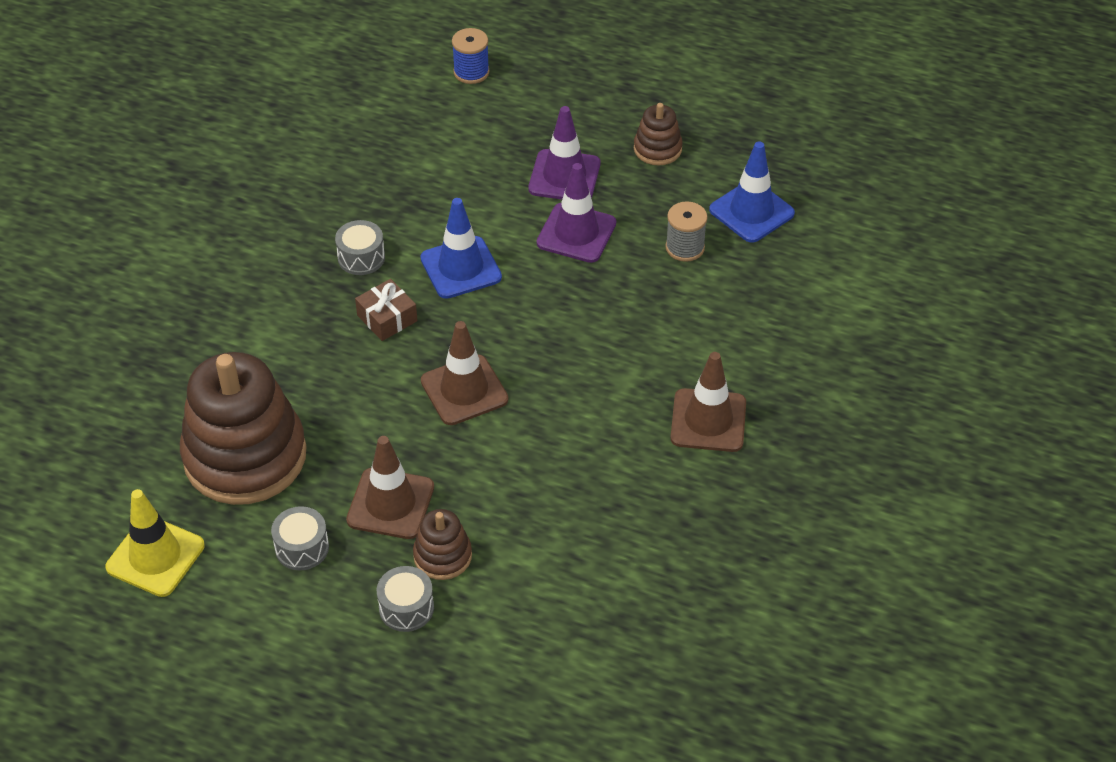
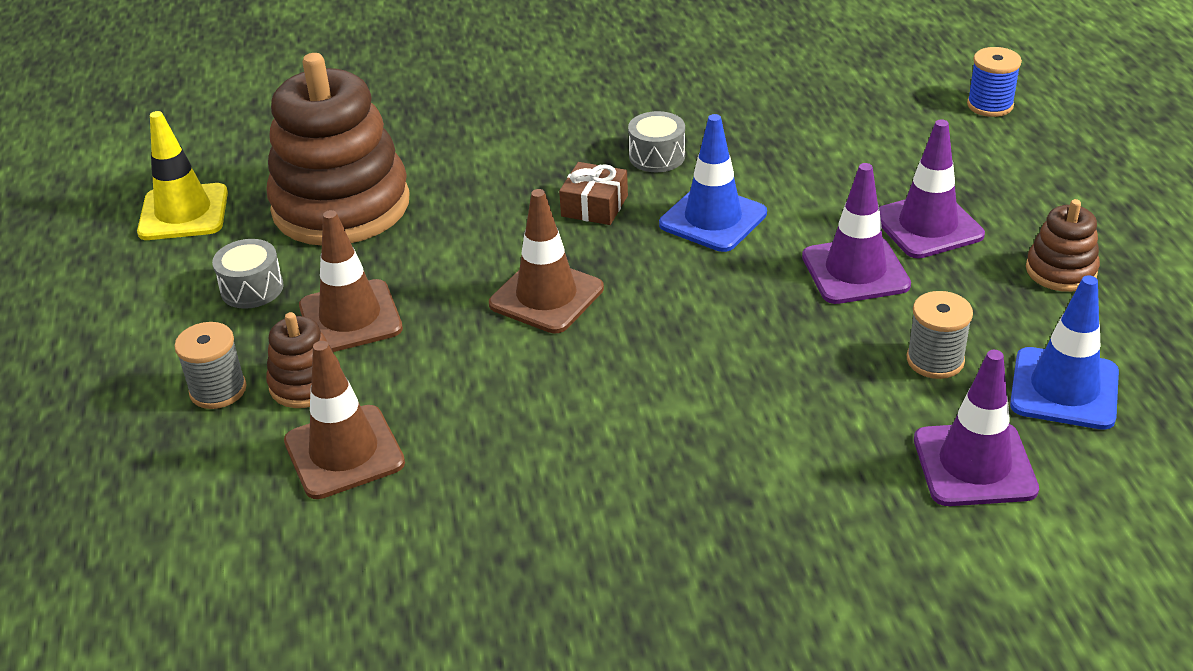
camera: 60 degrees right, 10 degrees down
grey drum [377,566,434,632] -> grey spool [174,322,247,409]
brown traffic cone [670,352,746,452] -> brown traffic cone moved to [284,341,405,499]
none -> purple traffic cone [914,350,1039,506]

